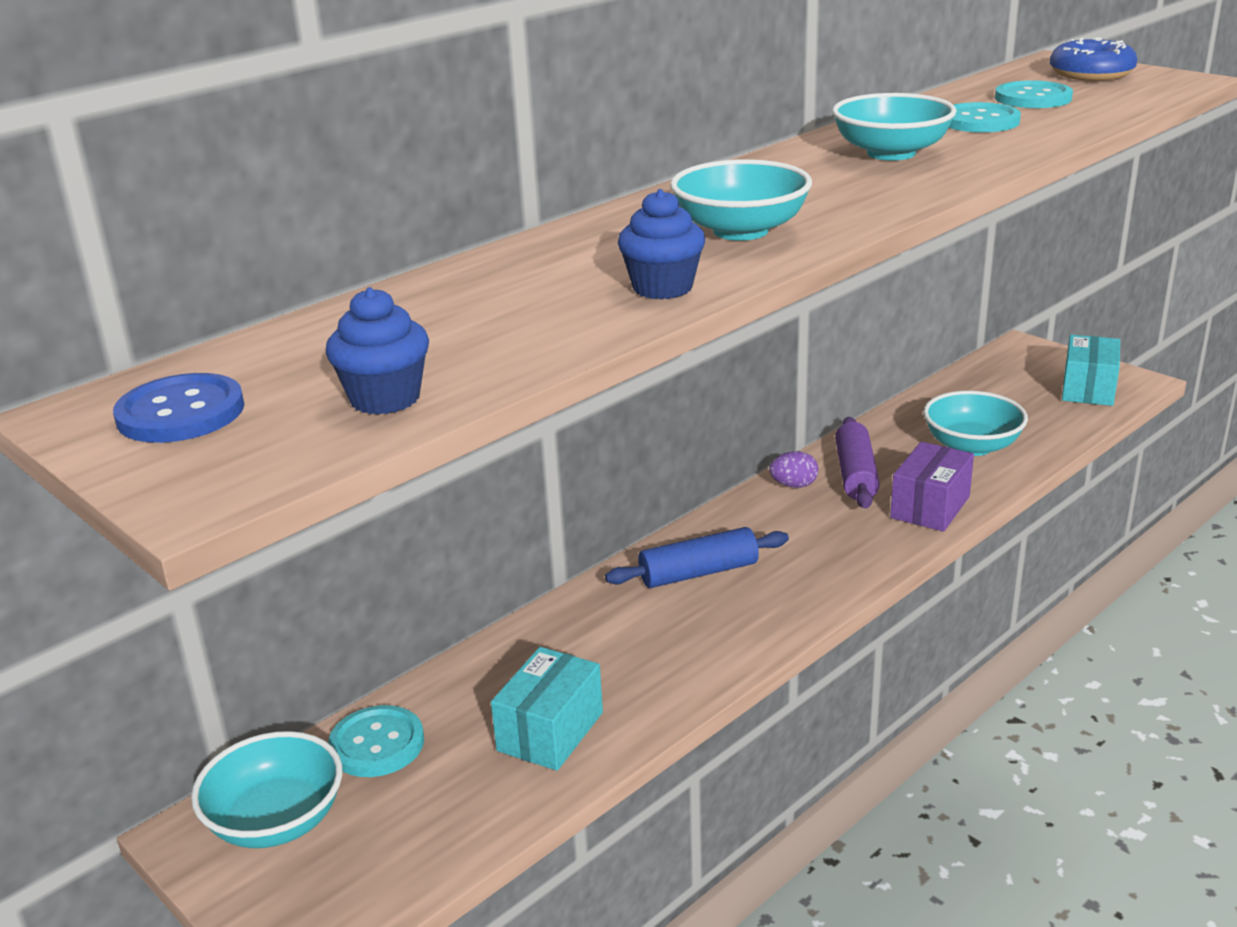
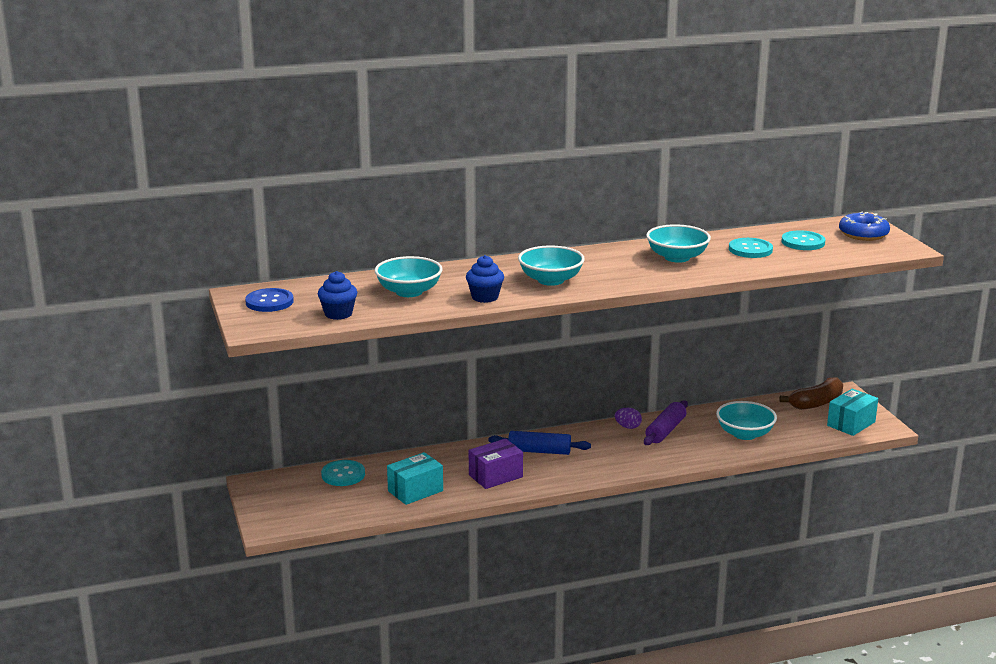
camera: 25 degrees right, 5 degrees down
turquoise bowl [191,731,342,848] -> turquoise bowl moved to [375,256,443,297]
purple box [890,442,974,532] -> purple box moved to [469,439,523,489]
none -> brown banana [780,377,843,410]

